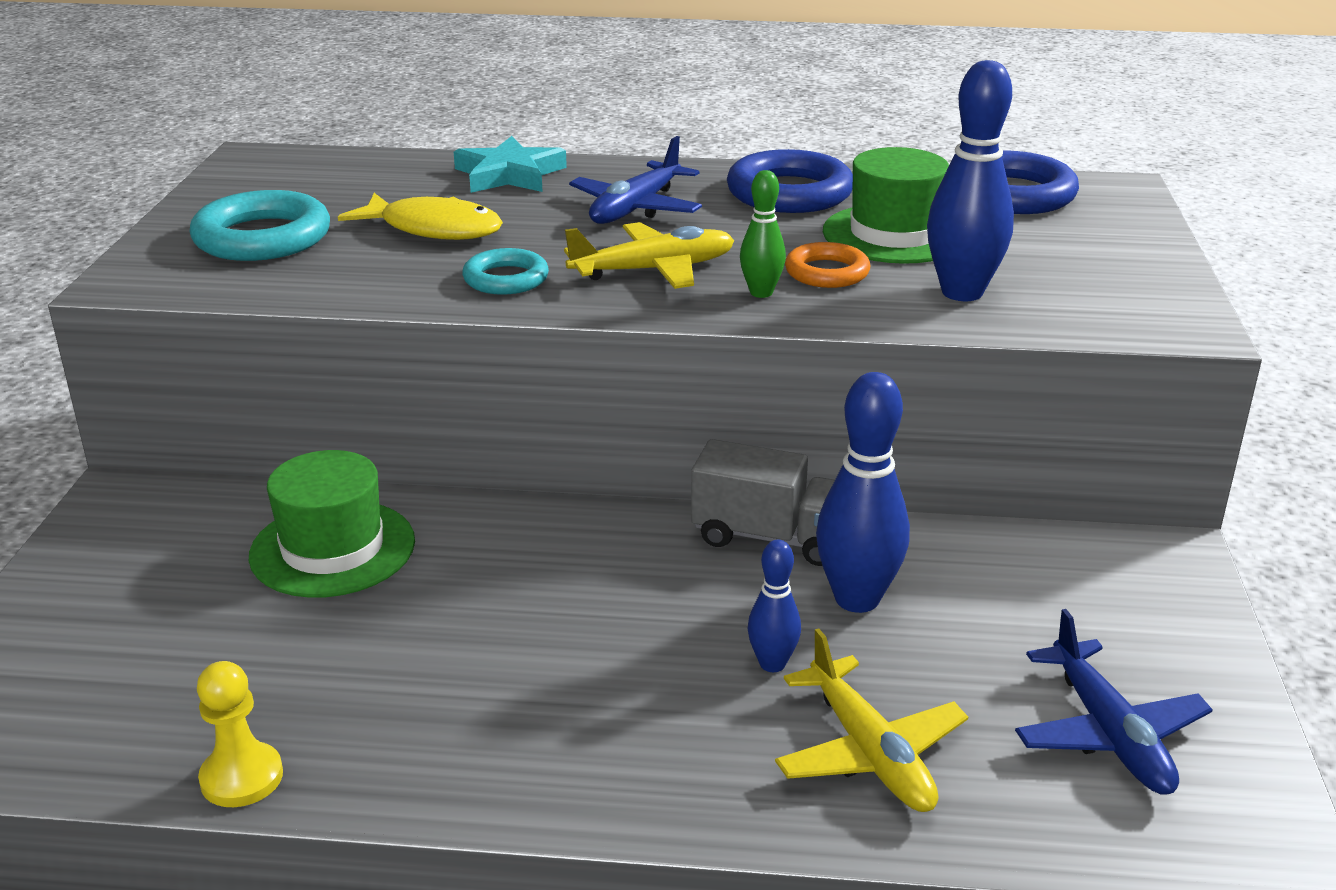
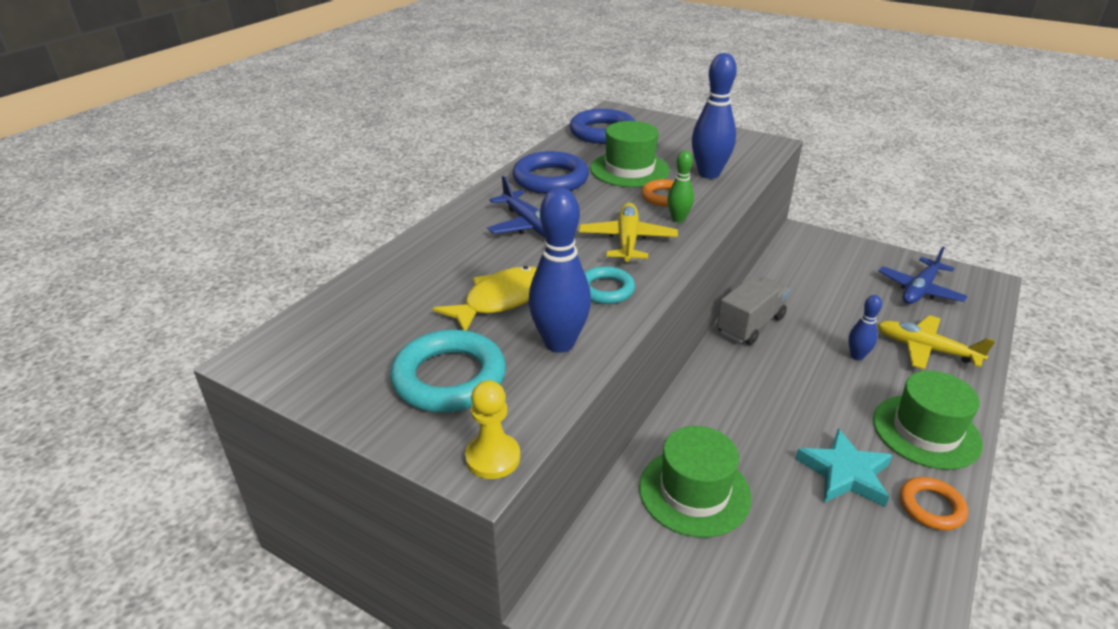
camera: 65 degrees left, 5 degrees up
yellow pawn [197,661,283,807] -> yellow pawn moved to [465,380,520,479]
turquoise star [454,136,567,193] -> turquoise star moved to [795,428,893,507]
yellow plane [775,629,968,812] -> yellow plane turned 150 degrees counterclockwise [877,315,995,370]
blue bowling pin [816,372,910,613] -> blue bowling pin moved to [528,188,591,353]
blue plane [1015,609,1213,795] -> blue plane turned 120 degrees clockwise [878,247,968,304]
none -> green hat [873,371,983,470]
none -> orange ring [900,477,968,530]

